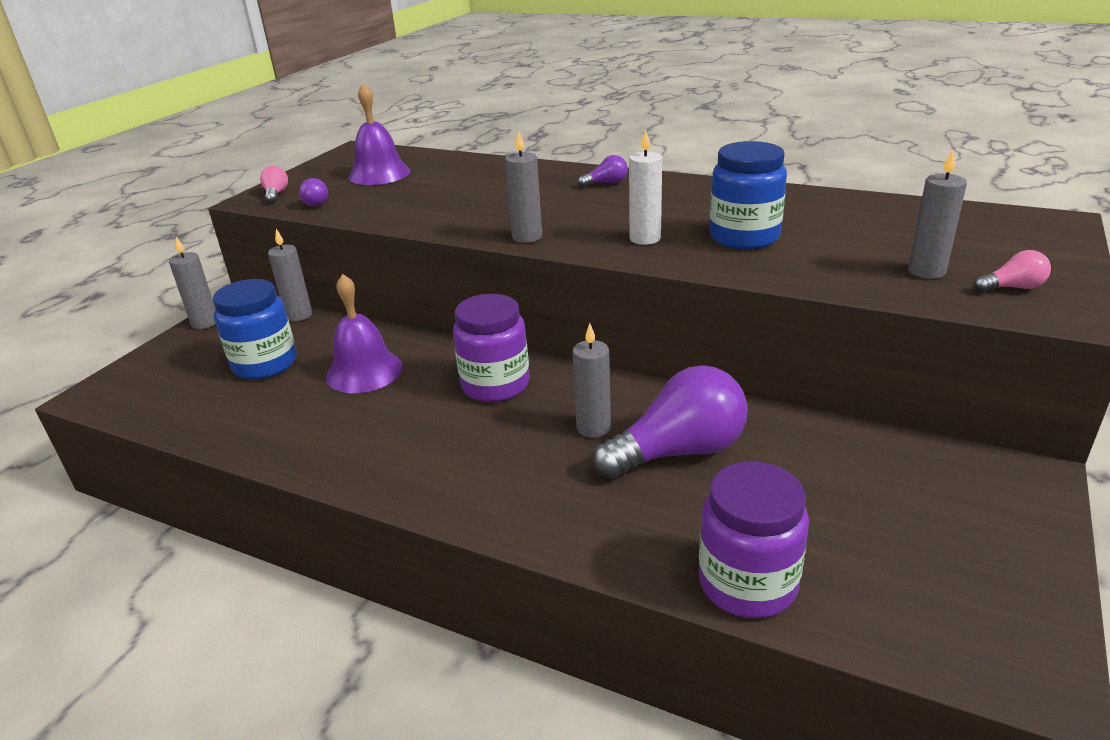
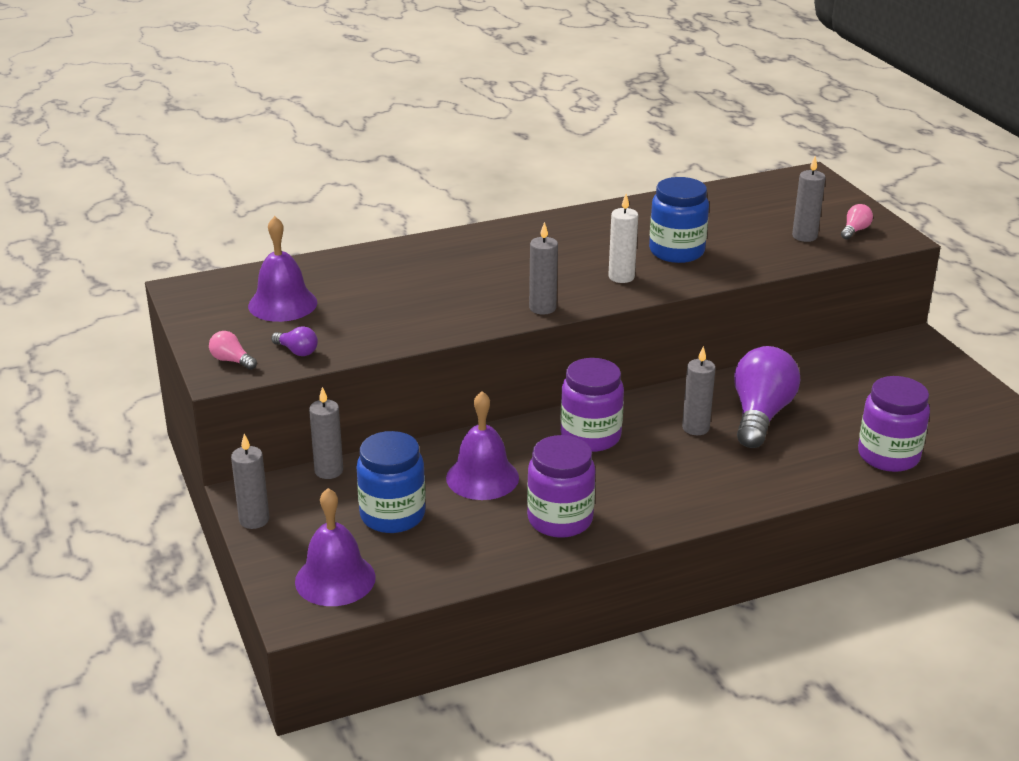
camera: 50 degrees left, 0 degrees up
purple light bulb [578,155,628,187] -> none
none -> purple bell [295,488,376,606]
none -> purple jar [527,435,596,538]

